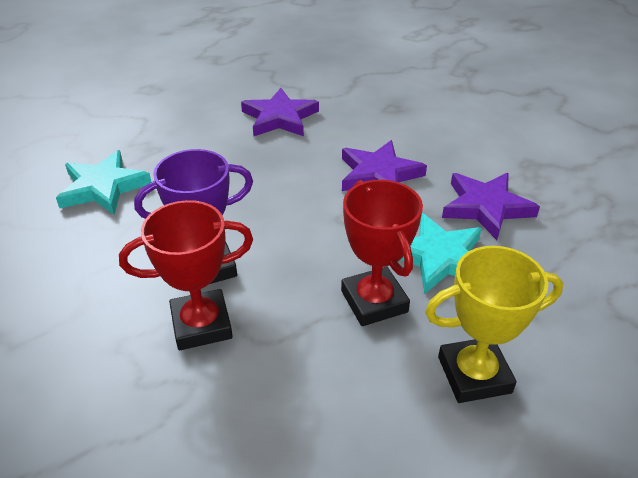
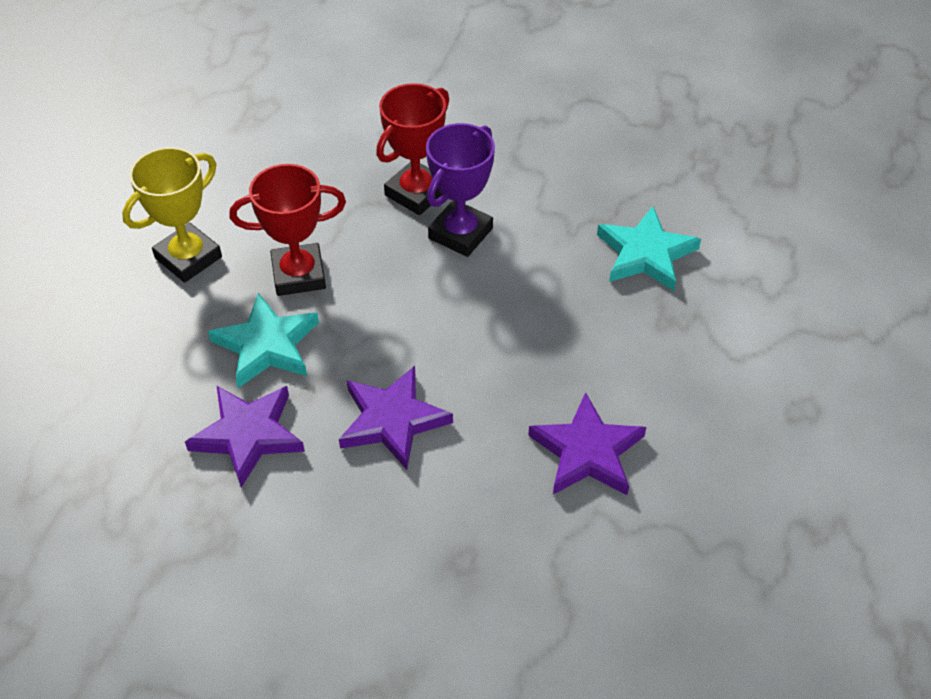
camera: 145 degrees right, 10 degrees up
red trophy [341,180,423,326] -> red trophy turned 45 degrees counterclockwise [230,164,346,296]

